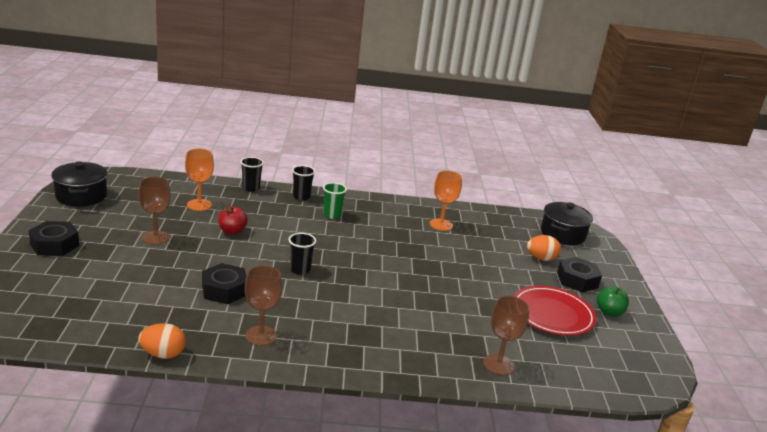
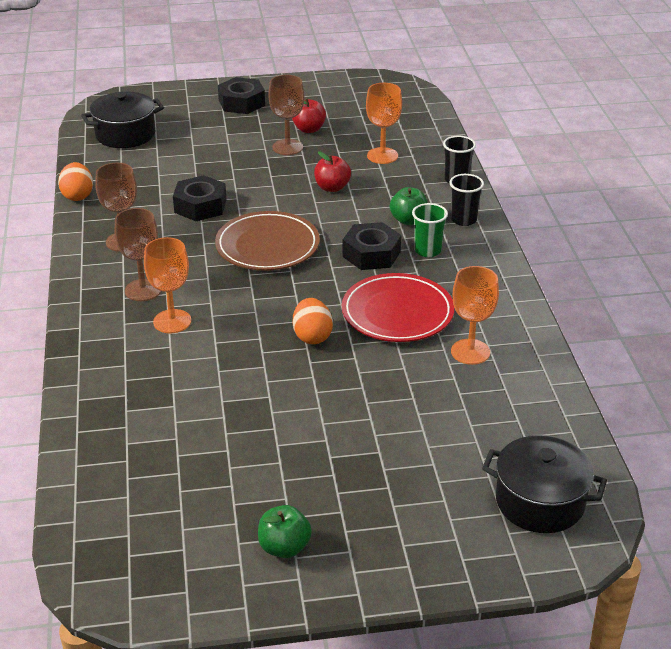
camera: 85 degrees right, 10 degrees up
black pot [51,162,108,206] -> black pot moved to [81,91,164,148]
black cup [289,233,316,275] -> brown plate [215,211,320,271]
brown goblet [483,296,530,375] -> brown goblet moved to [114,208,161,301]
red plate [514,286,596,336] -> red plate moved to [342,273,454,342]
orange egg [527,235,561,261] -> orange egg moved to [293,298,333,344]
black nut [557,257,602,293] -> black nut moved to [343,222,401,270]
none -> orange goblet [144,237,191,333]
none -> red apple [292,98,326,133]
none -> green apple [390,187,428,225]

